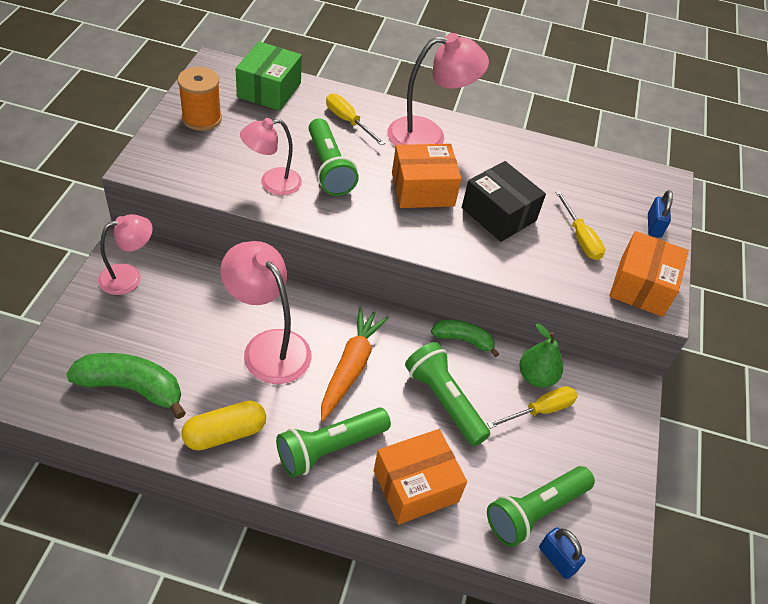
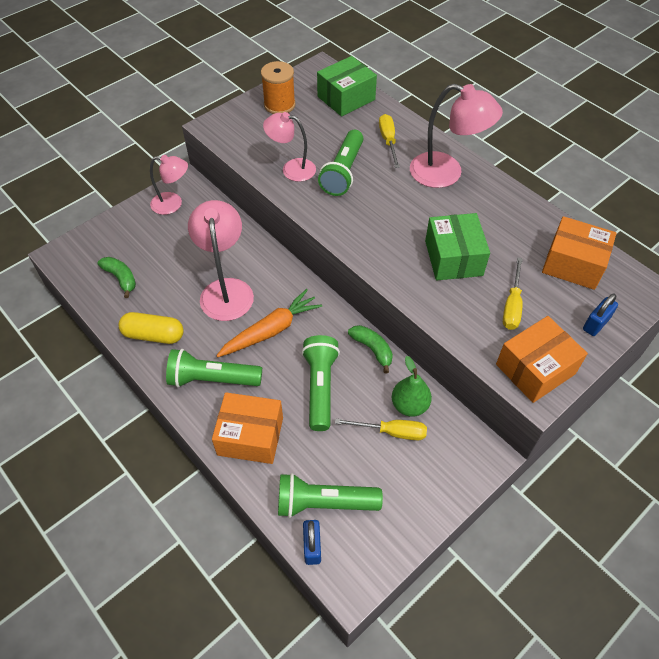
camera: 40 degrees right, 5 degrees up
green banana [66,353,186,419] -> green banana [98,257,136,298], size x0.62
orange box [392,144,462,208] -> orange box moved to [542,216,617,290]
black box [462,161,546,242] -> green box [425,213,490,280]

